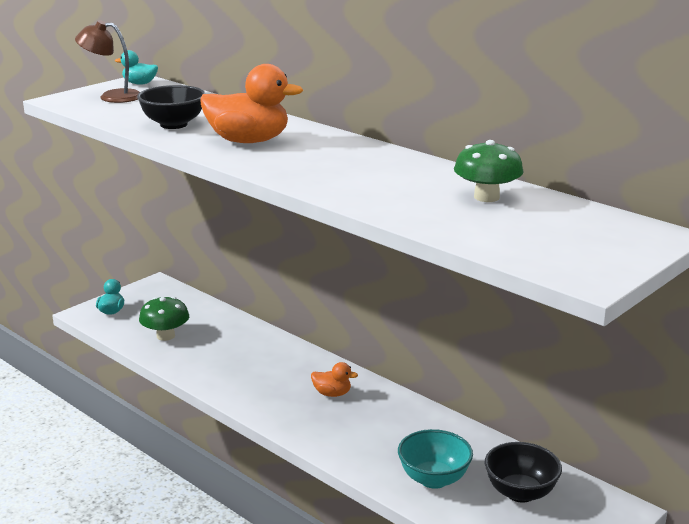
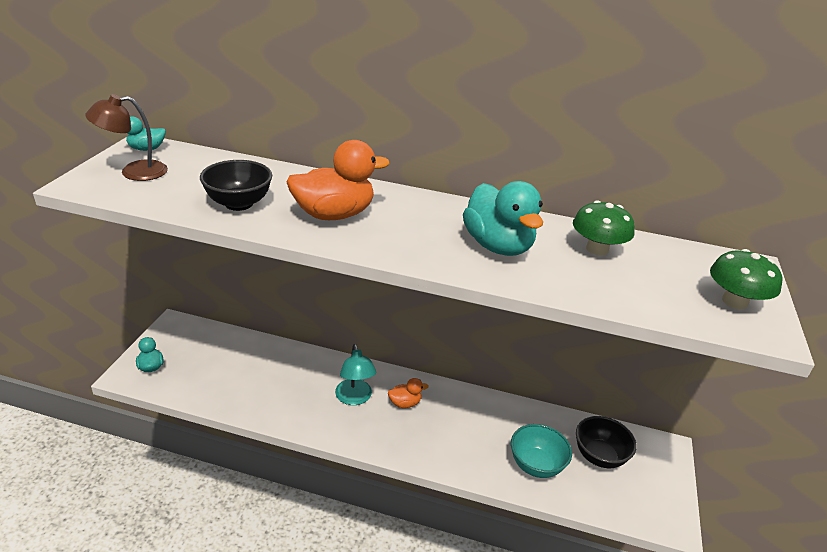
camera: 30 degrees left, 10 degrees up
green mushroom [139,297,189,341] -> green mushroom moved to [710,249,782,309]
none -> turquoise lamp [335,344,376,405]
none -> turquoise duck [463,181,543,256]

